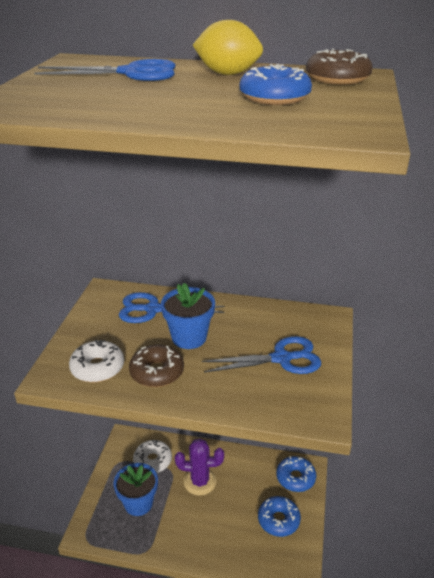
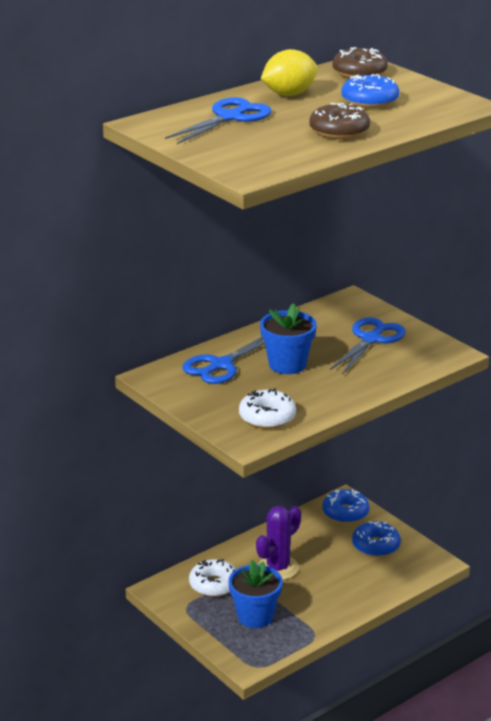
camera: 50 degrees left, 5 degrees down
brown donut [129,344,184,387] -> brown donut moved to [309,103,370,139]

